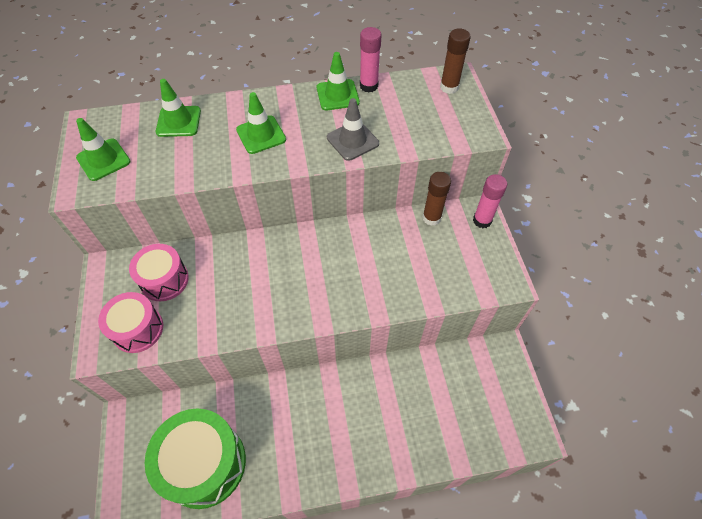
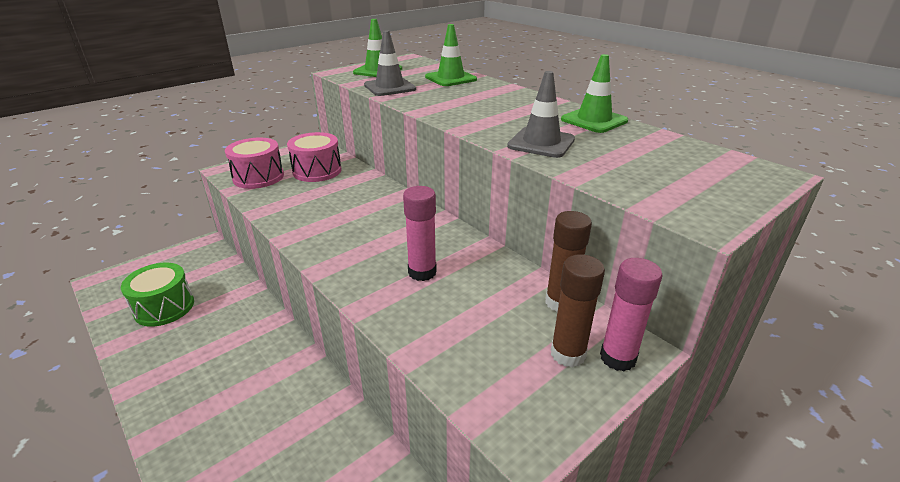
camera: 60 degrees right, 25 degrees down
green drum [145,409,246,509] -> green drum [121,263,194,327], size x0.61
green traffic cone [236,92,286,154] -> none
pink glue stick [360,27,382,92] -> pink glue stick moved to [403,186,437,281]
brown glue stick [440,28,471,94] -> brown glue stick moved to [551,254,605,368]
none -> grey traffic cone [364,30,416,96]

